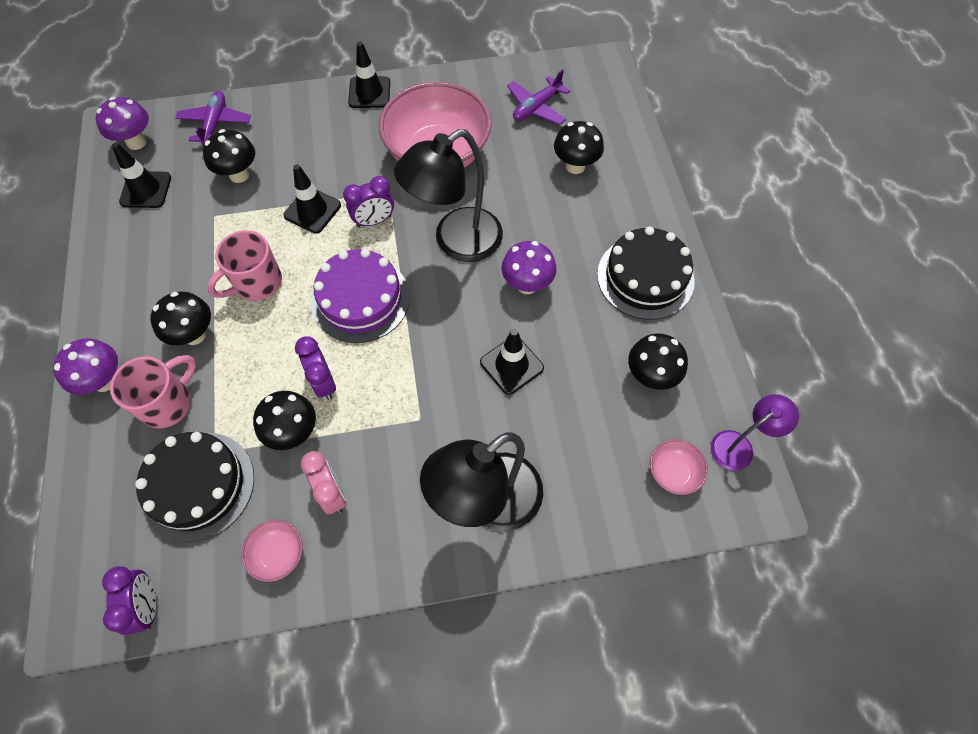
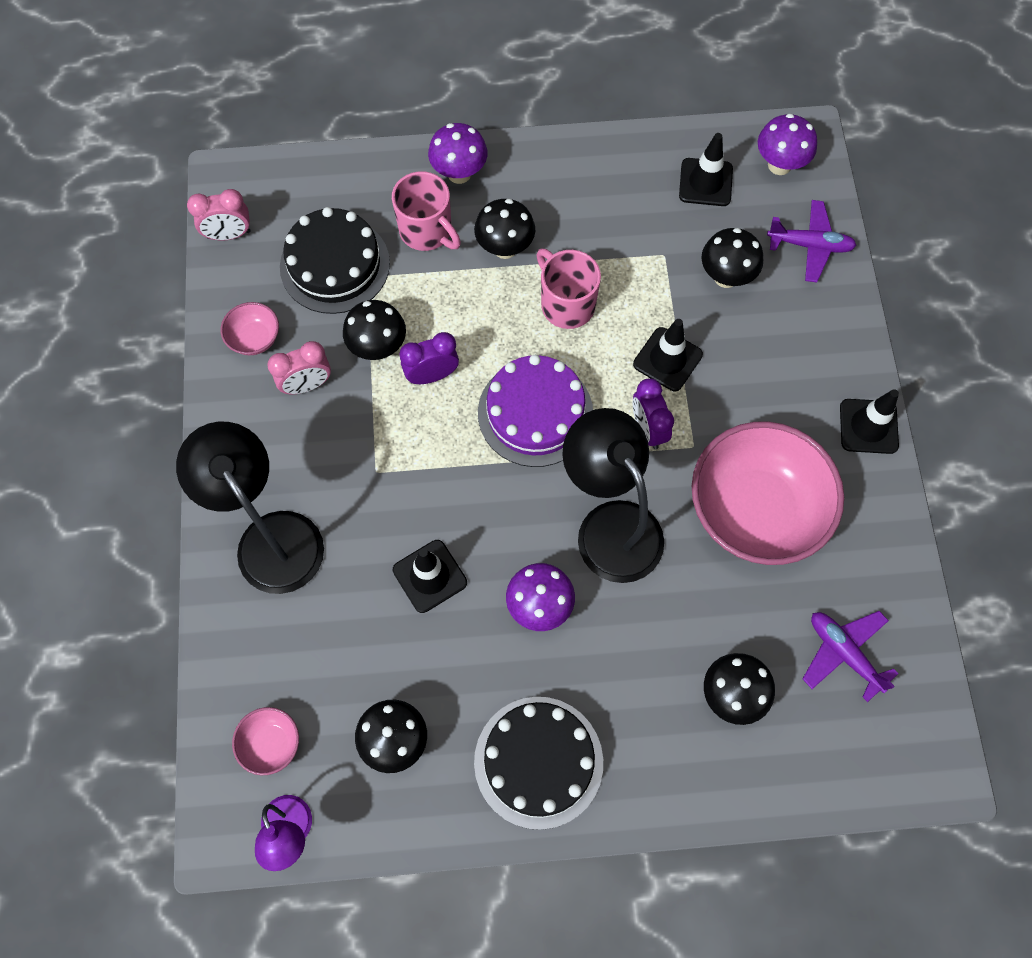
camera: 95 degrees right, 5 degrees up
purple clock [102,566,156,635] -> pink clock [187,189,250,240]

